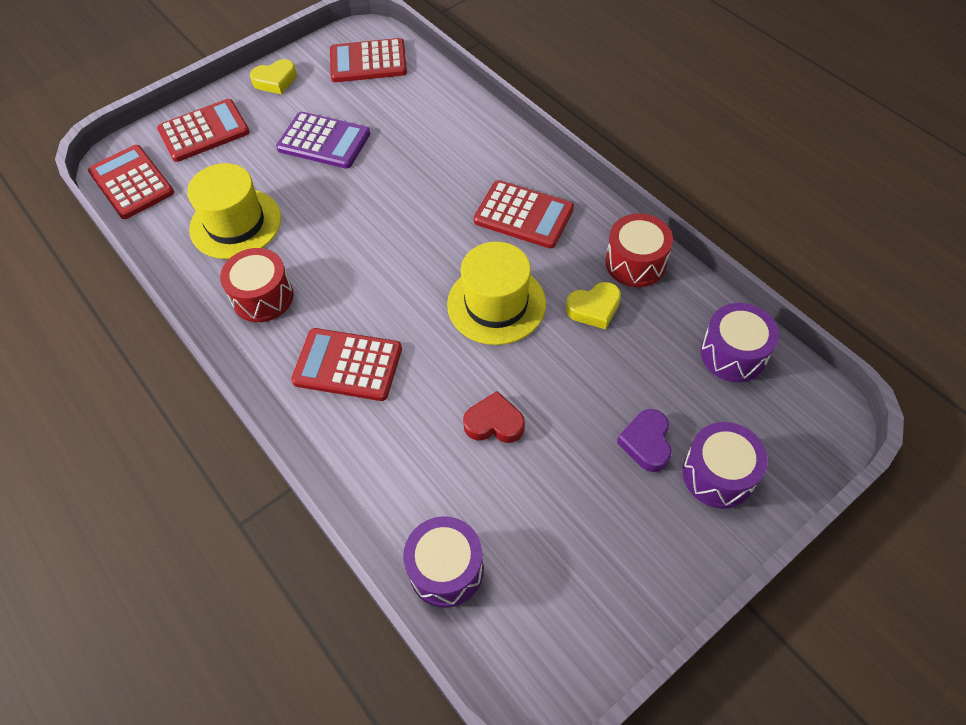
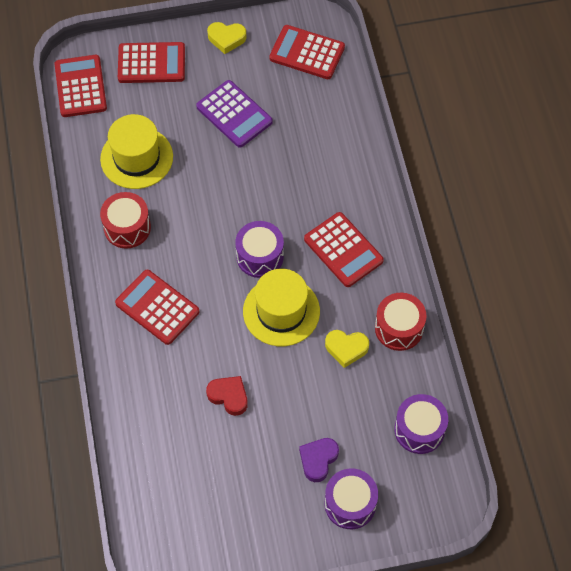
camera: 25 degrees right, 5 degrees up
purple drum [403,516,484,608] -> purple drum moved to [235,221,284,278]

